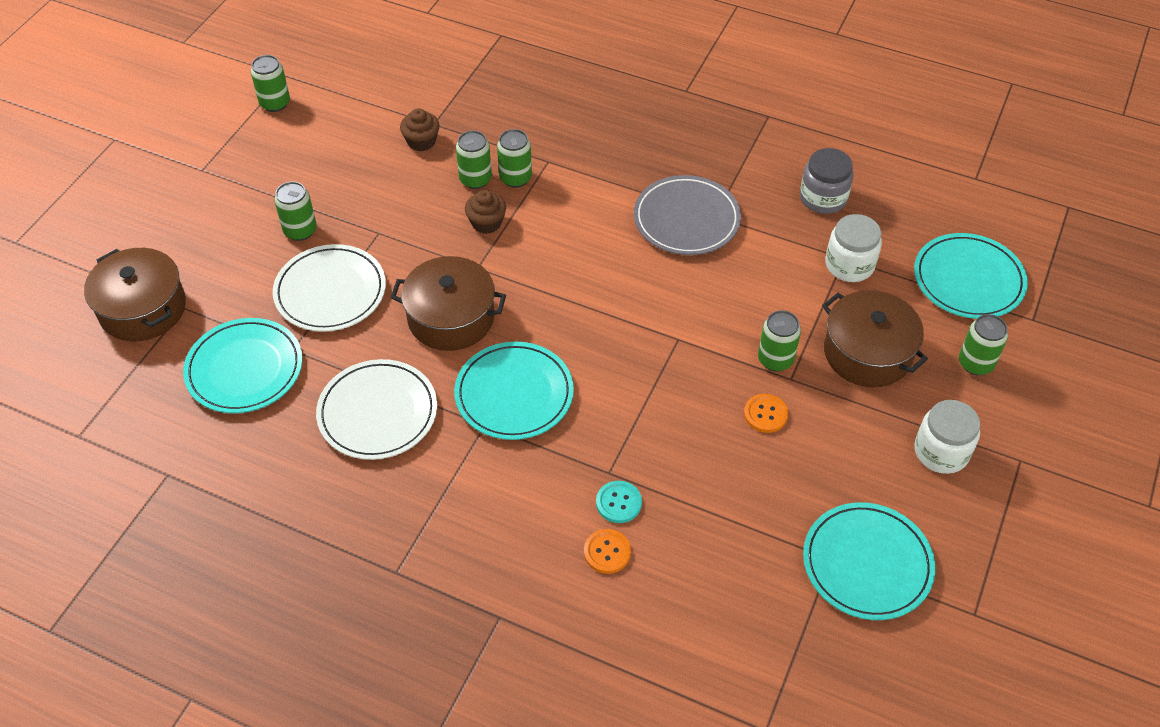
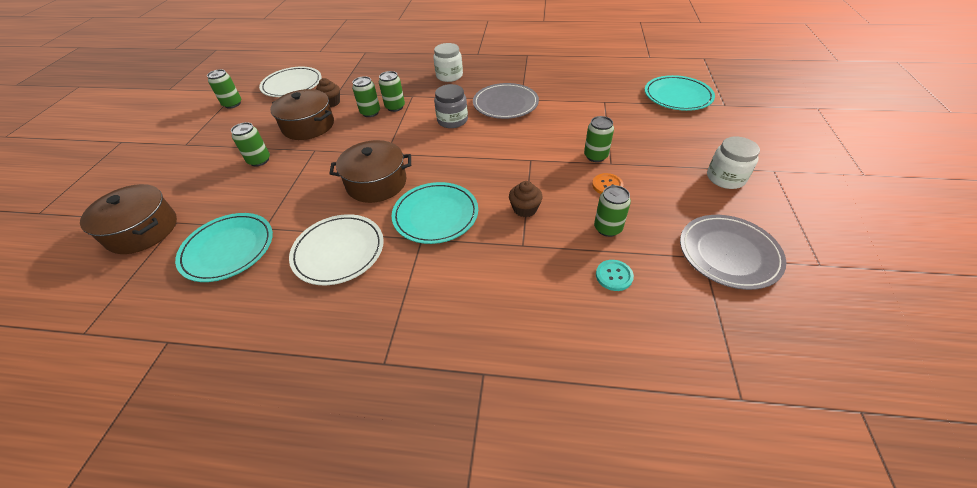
camera: 15 degrees left, 5 degrees down
white plate [273,244,386,332] -> white plate moved to [259,67,321,97]
brown cupcake [465,190,506,234] -> brown cupcake moved to [509,181,543,217]
orange button [584,529,631,574] -> none
turquoise button [596,481,642,523] -> turquoise button moved to [596,260,634,291]
grey jar [800,148,854,214] -> grey jar moved to [434,84,468,128]
turquoise plate [803,502,935,620] -> grey plate [680,215,786,290]
brown pot [822,290,928,387] -> brown pot moved to [270,89,334,140]
white jar [825,214,882,282] -> white jar moved to [433,43,463,82]
green can [959,314,1008,375] -> green can moved to [594,185,631,237]

